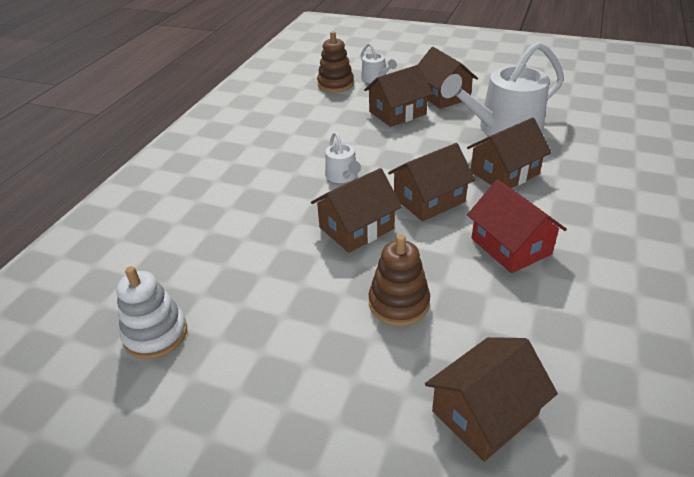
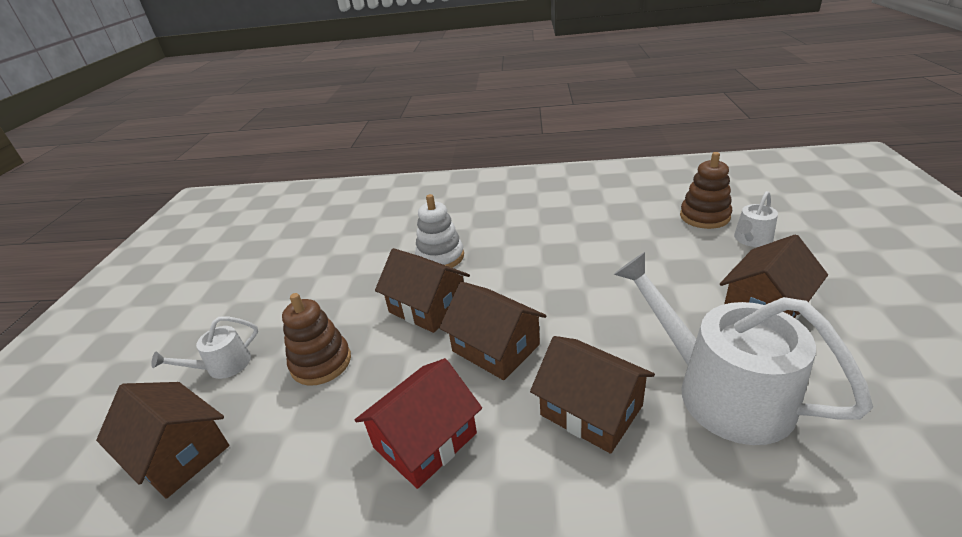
camera: 75 degrees right, 5 degrees down
white stacking toy [116,266,187,359] -> white stacking toy moved to [415,194,464,268]
white watering can [325,132,361,183] -> white watering can moved to [151,316,258,379]
brown house [364,65,433,127] -> none

